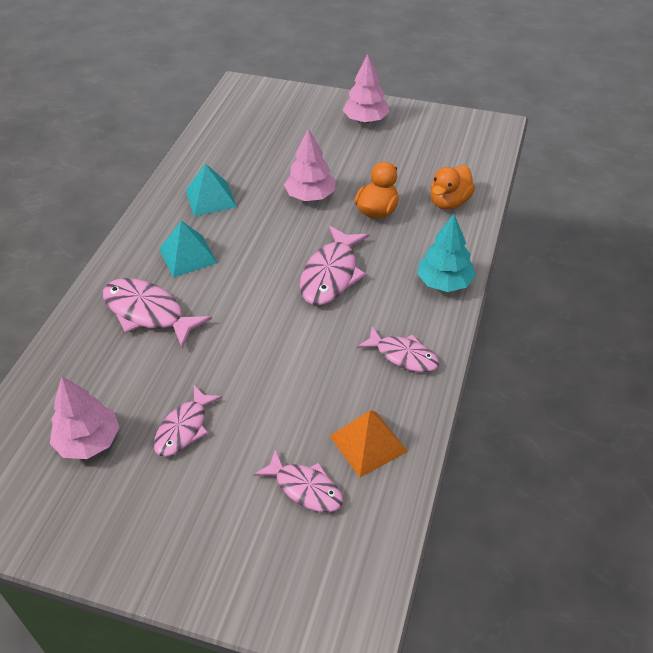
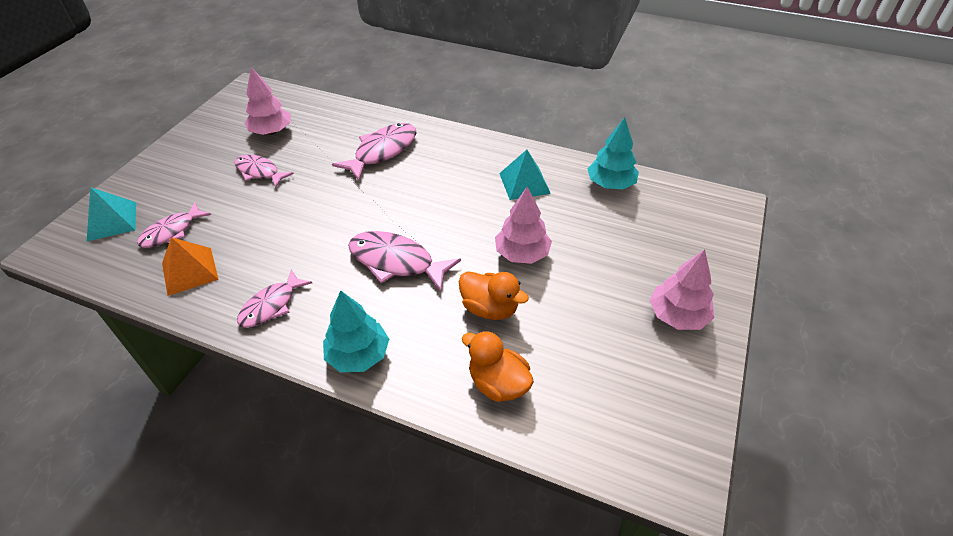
camera: 95 degrees right, 0 degrees up
turquoise pyramid [159,221,218,278] -> turquoise pyramid moved to [87,187,136,241]
none -> turquoise tree [587,117,639,189]

